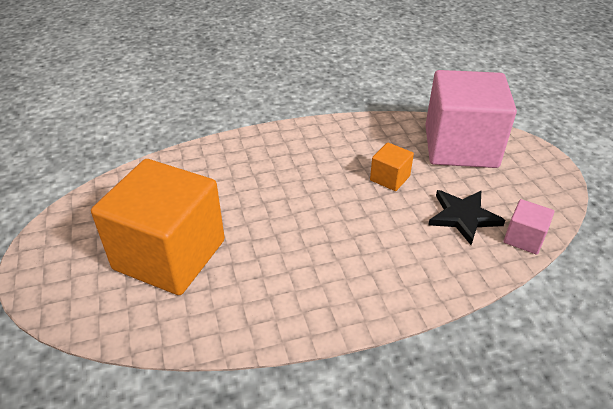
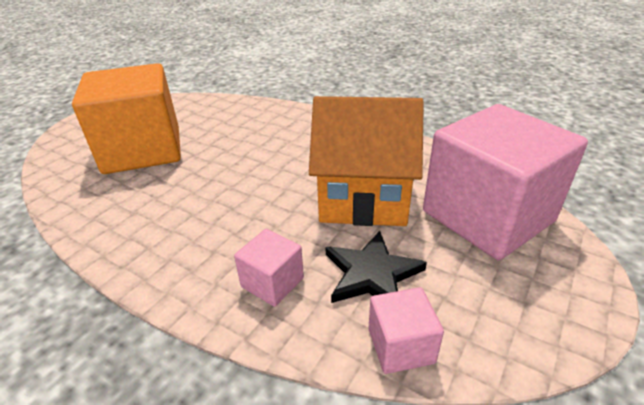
camera: 50 degrees right, 5 degrees down
orange cube [370,143,414,191] -> orange house [309,96,424,226]
none -> pink cube [234,229,304,307]

